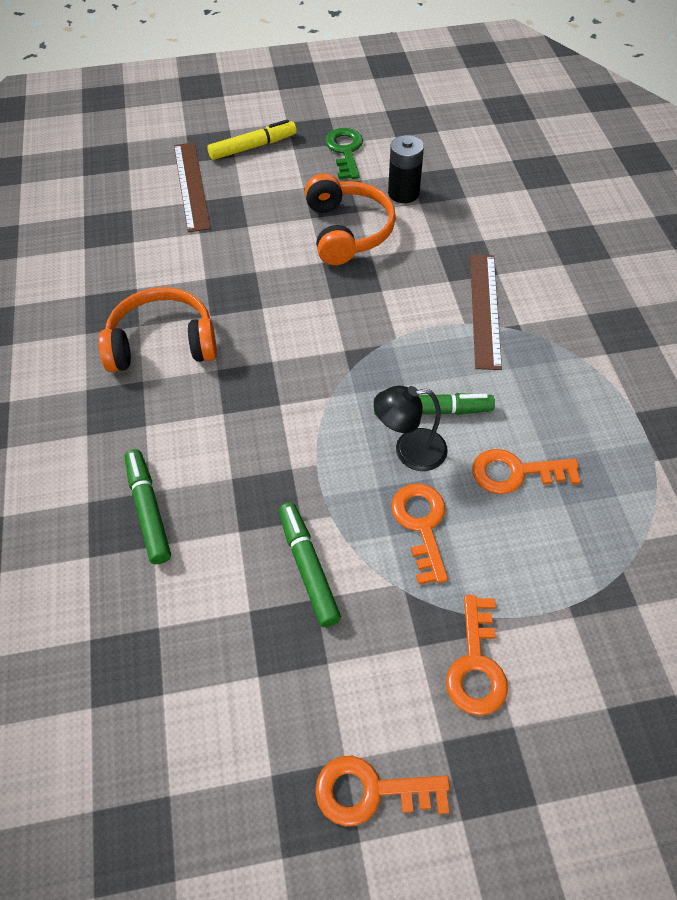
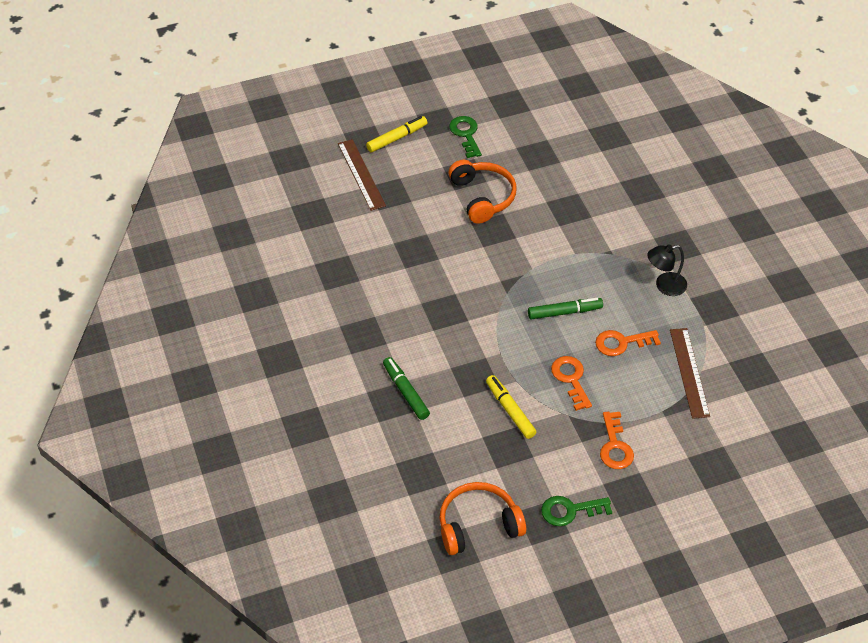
camera: 10 degrees left, 5 degrees down
orange headphones [99,287,217,372] -> orange headphones moved to [439,482,526,555]
green marker [279,502,341,627] -> yellow marker [486,375,536,439]
orange key [315,756,450,827] -> green key [541,496,612,526]
black lamp [374,385,448,471] -> black lamp moved to [647,244,687,296]
black battery [388,135,424,203] -> none
brown ruler [470,255,502,370] -> brown ruler moved to [670,328,710,419]

